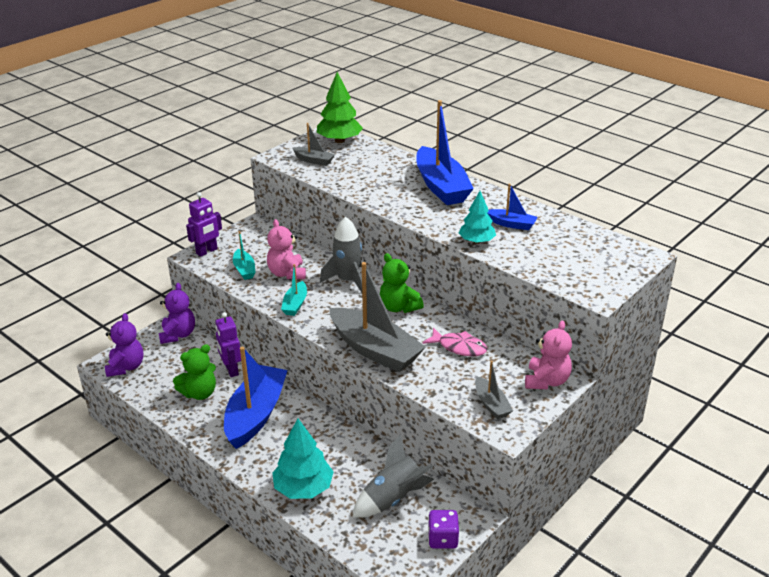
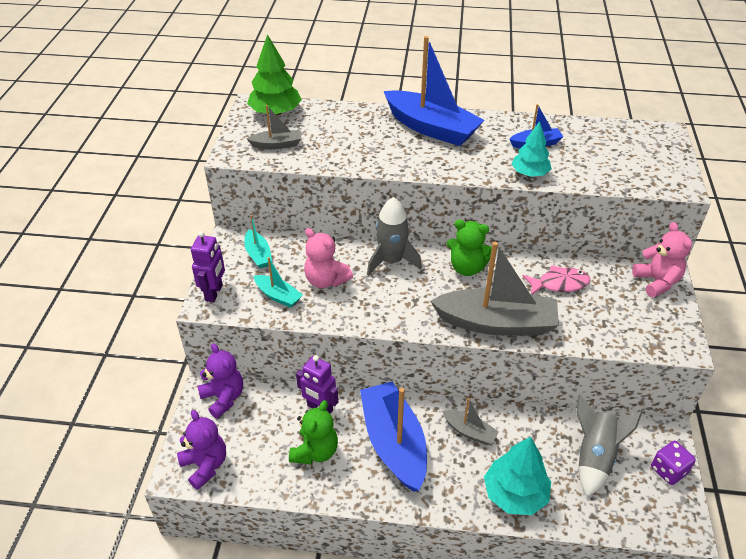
camera: 35 degrees left, 10 degrees up
turquoise boat [281,264,307,316] -> turquoise boat moved to [244,215,272,268]
grey boat [475,361,513,419] -> grey boat moved to [442,398,499,445]

